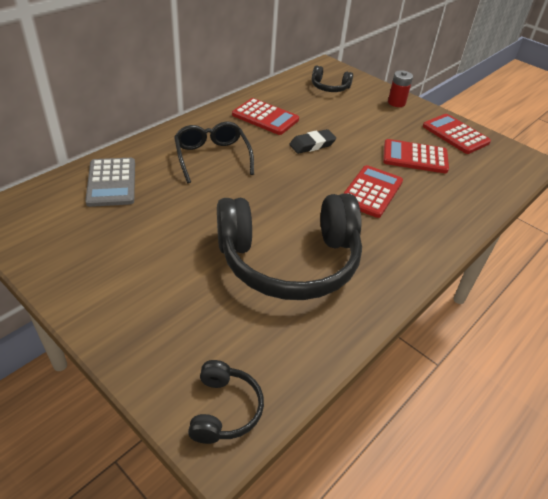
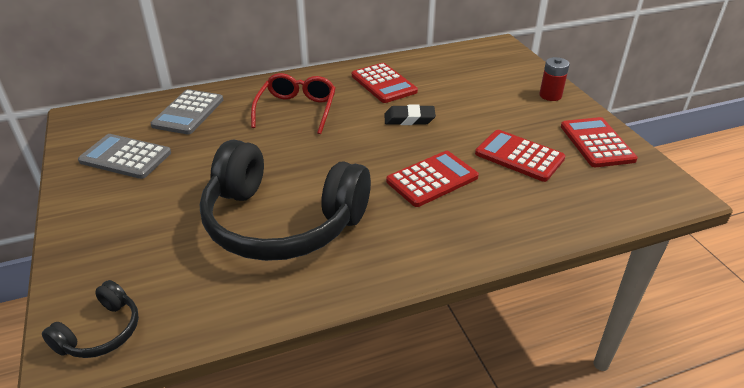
camera: 30 degrees right, 5 degrees down
black glasses [174,122,254,183] -> red glasses [251,73,336,134]
black headphones [312,66,353,92] -> none
none -> grey calculator [78,134,171,179]

